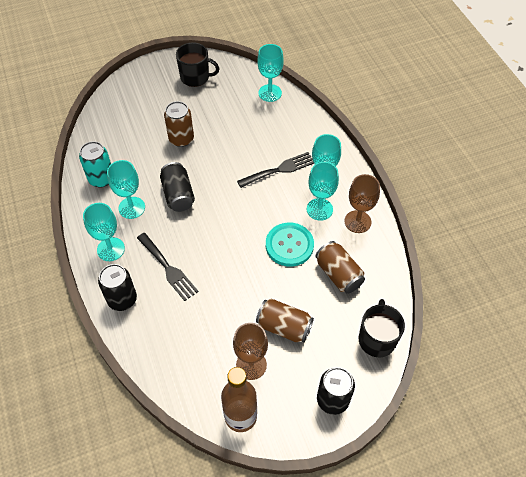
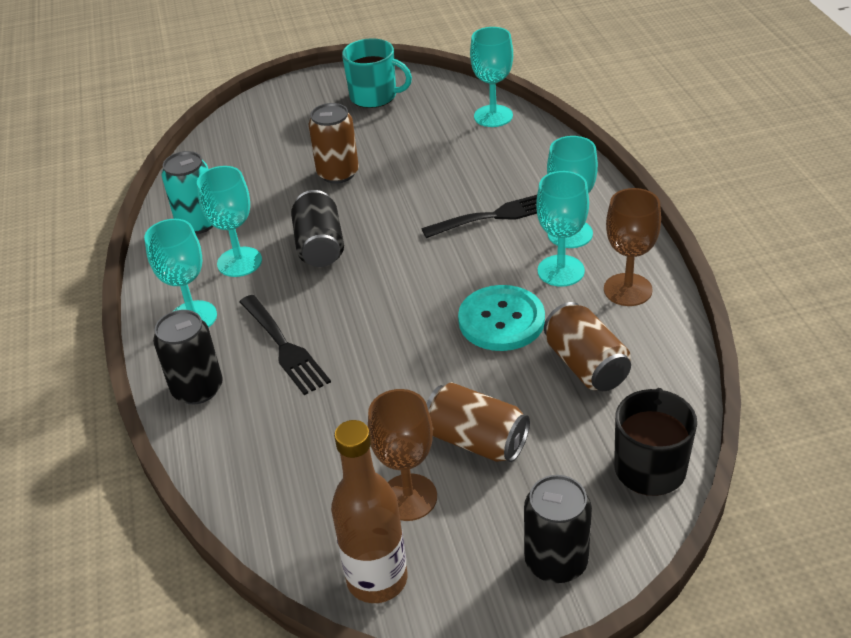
camera: 10 degrees right, 15 degrees down
black mug [176,42,220,87] -> turquoise mug [342,38,412,108]

